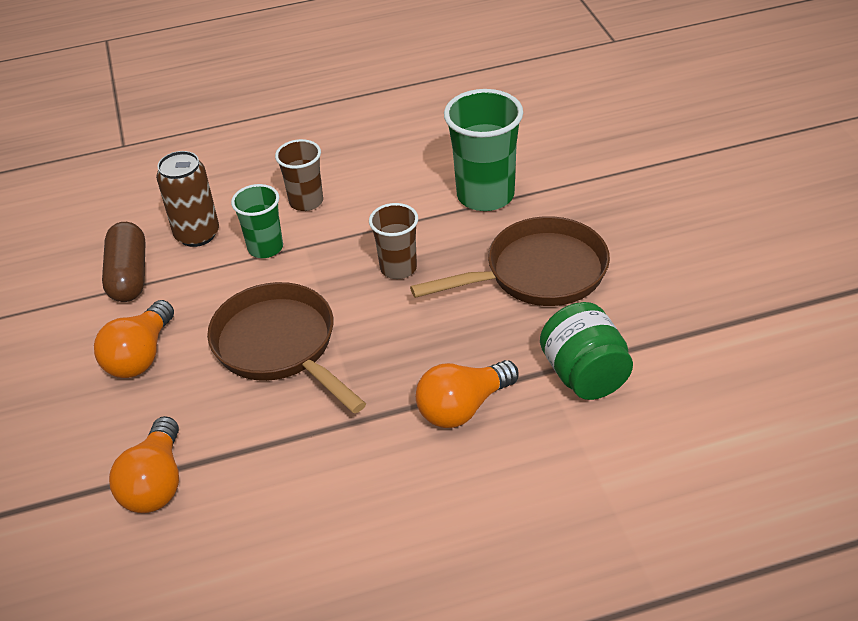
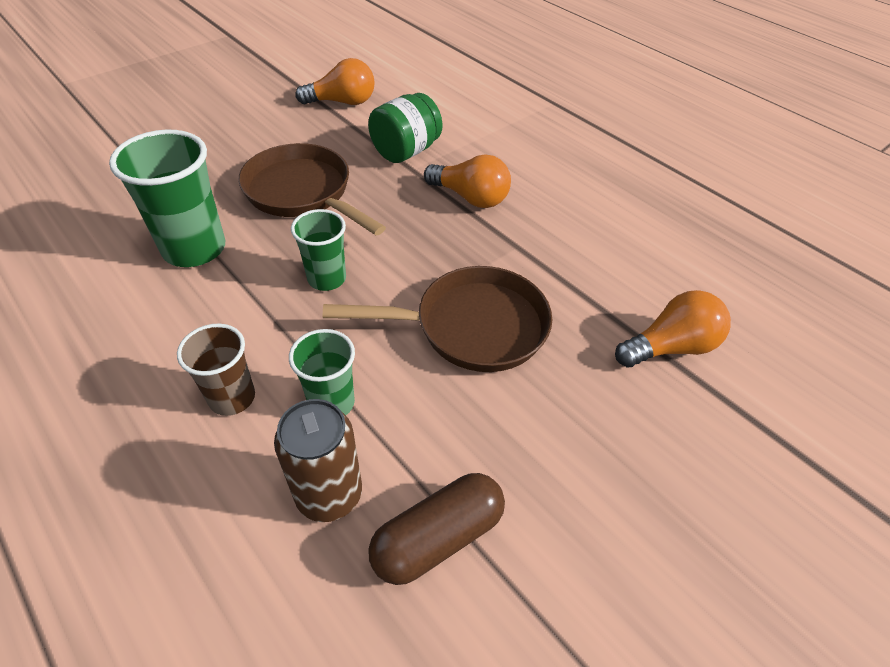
camera: 120 degrees left, 5 degrees up
orange light bulb [94,300,174,378] -> orange light bulb moved to [296,58,375,105]
brown pan [207,282,366,413] -> brown pan turned 120 degrees counterclockwise [323,266,552,372]
brown cup [369,203,418,279] -> green cup [291,209,346,291]

